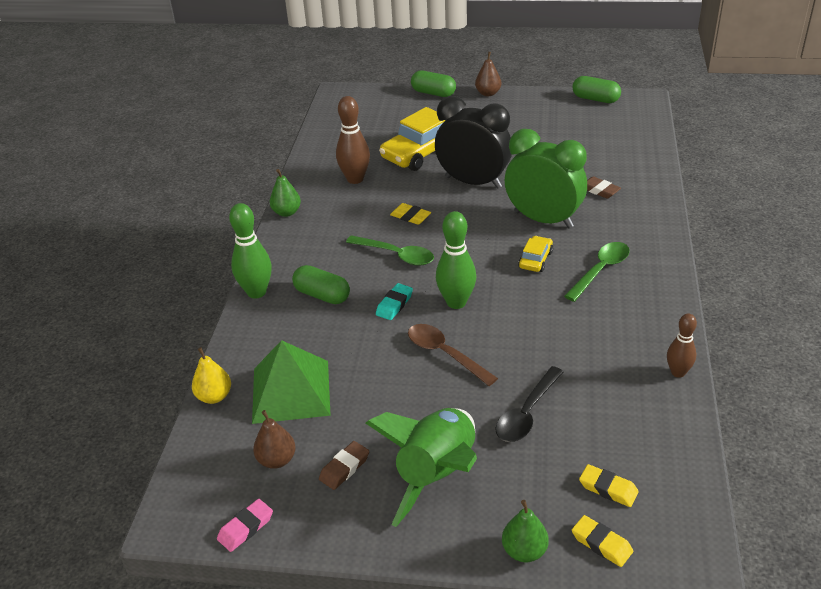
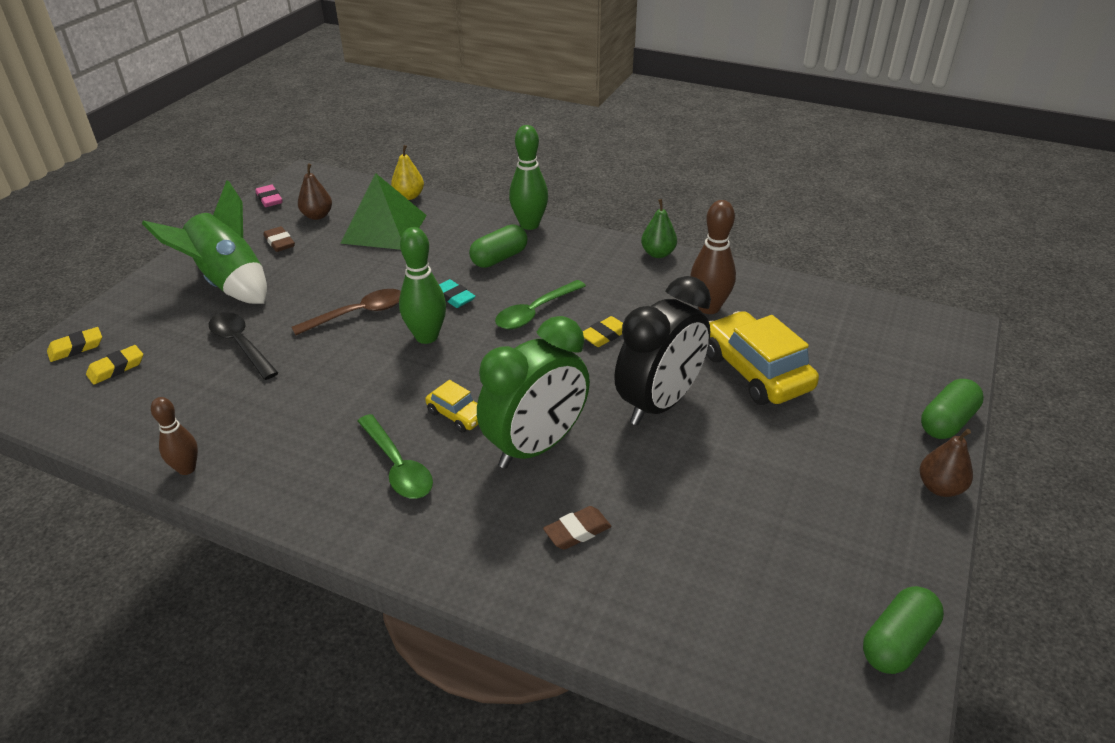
camera: 105 degrees right, 0 degrees up
green pear [502,500,549,562] -> none

